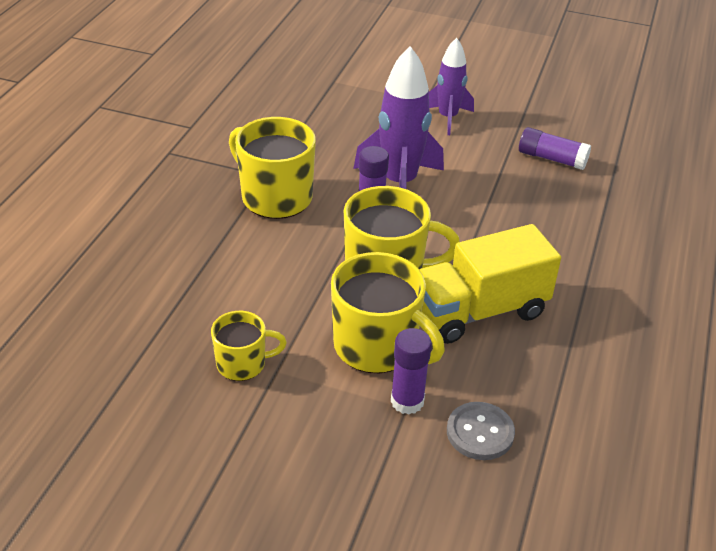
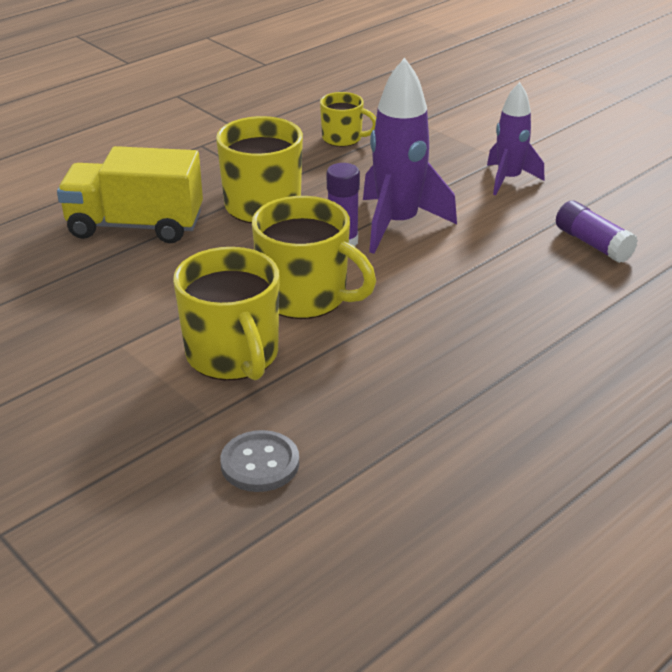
camera: 30 degrees right, 5 degrees down
yellow mug [211,311,287,381] -> yellow mug moved to [320,92,376,147]
purple glue stick [391,328,432,415] -> none
yellow truck [419,224,561,344] -> yellow truck moved to [57,146,203,243]

